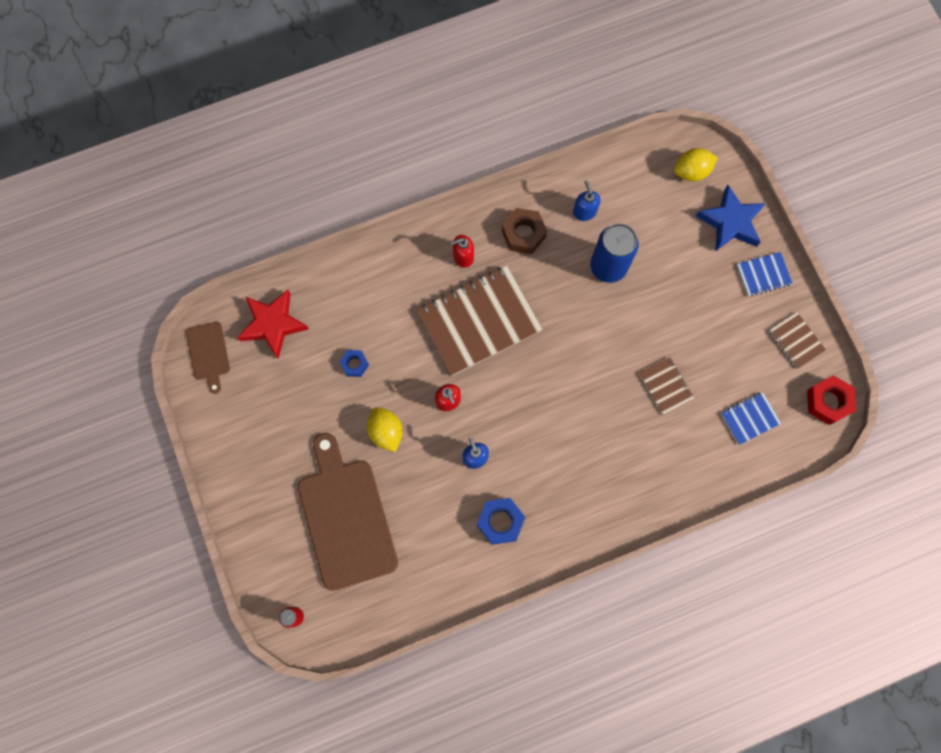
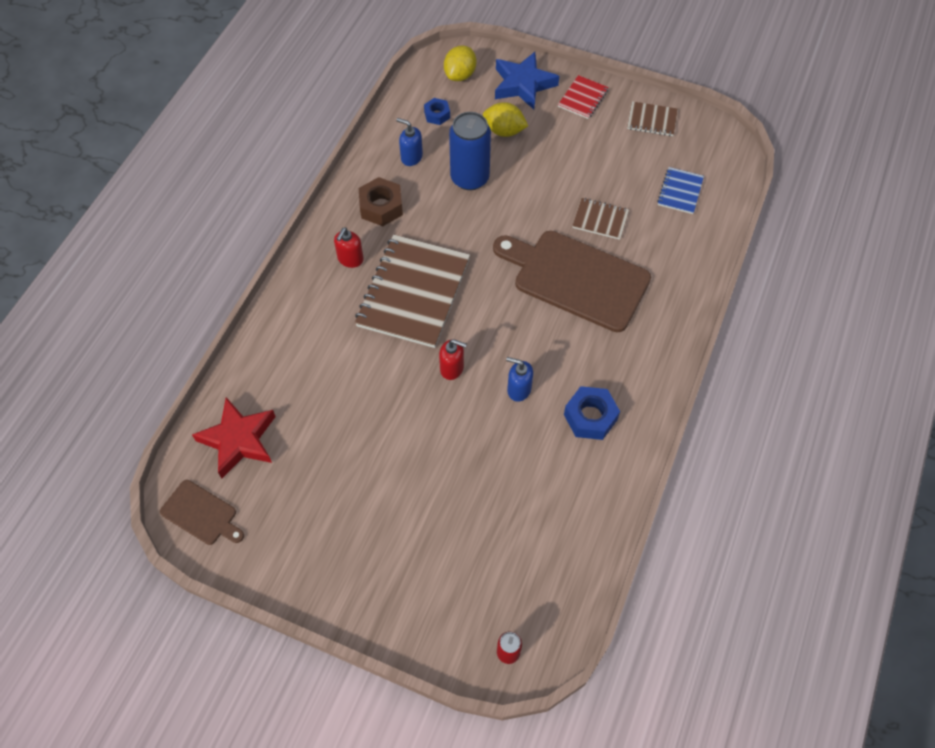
camera: 45 degrees left, 15 degrees down
brown cutting board [298,433,398,591] -> brown cutting board moved to [493,231,651,332]
blue nut [340,350,369,377] -> blue nut moved to [424,98,450,125]
yellow lemon [367,407,403,452] -> yellow lemon moved to [483,102,528,137]
blue notebook [737,252,793,296] -> red notebook [558,75,609,119]
red nut [807,375,856,425] -> none

